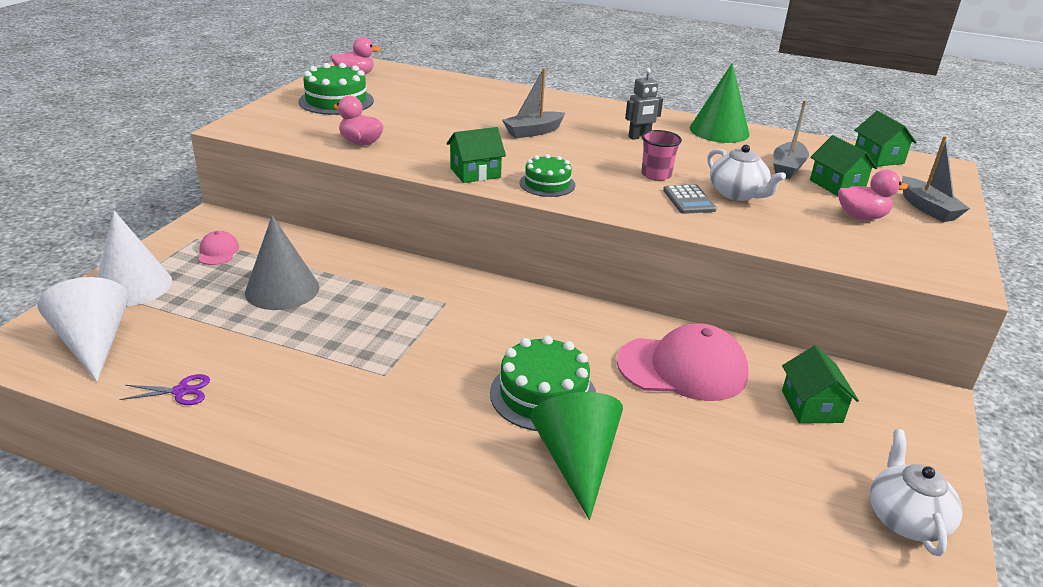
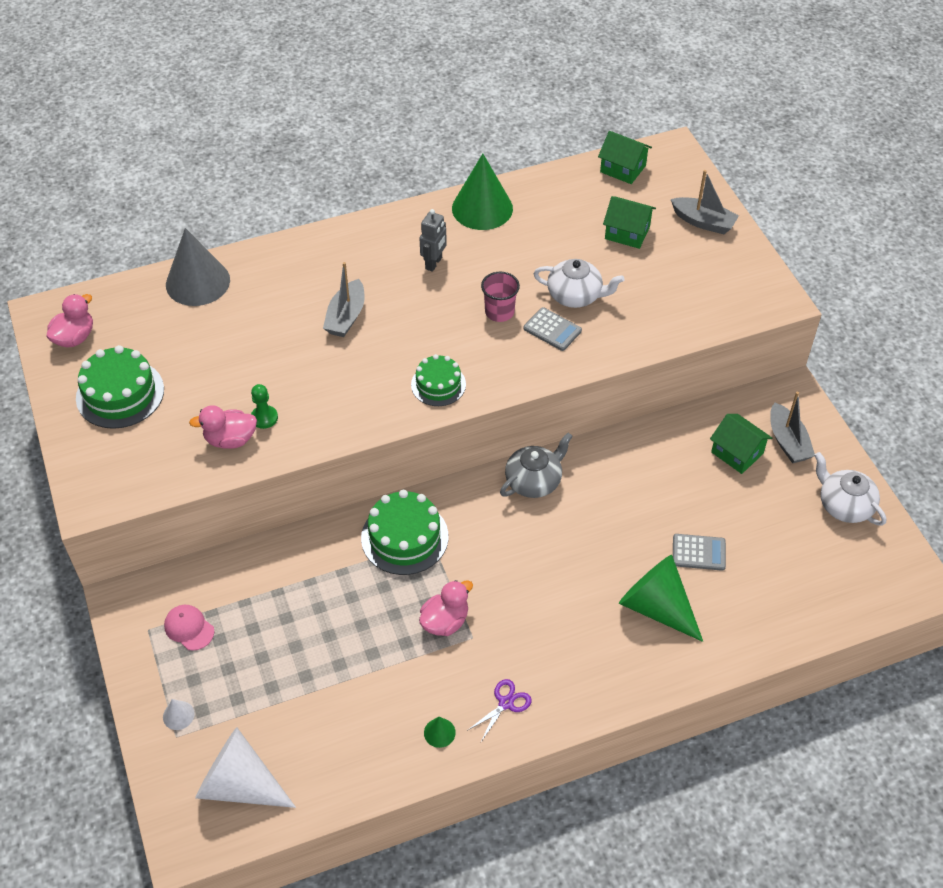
camera: 40 degrees left, 20 degrees up
white cone [97,211,172,306] -> white cone [163,699,195,730], size x0.42
purple scissors [119,374,210,405] -> purple scissors moved to [468,679,532,742]
grey cone [245,215,319,310] -> grey cone moved to [166,228,230,306]
green house [446,127,506,183] -> none
green cake [490,335,596,431] -> green cake moved to [361,490,448,575]
pink cap [617,324,749,401] -> none
grey boat [773,100,809,179] -> grey boat moved to [770,392,815,463]
pink duck [838,170,908,220] -> pink duck moved to [419,580,473,636]
none -> green pawn [251,384,278,429]
none -> green cone [424,717,456,748]
none -> grey teapot [500,433,573,498]
none -> grey calculator [673,534,726,571]

